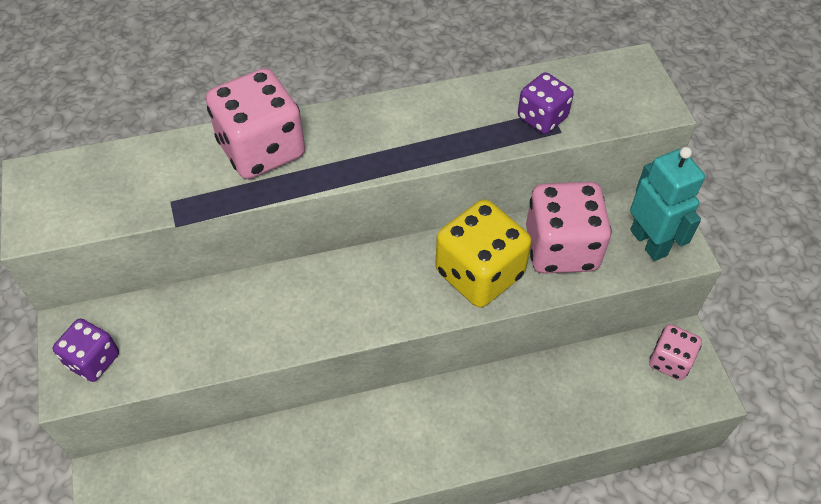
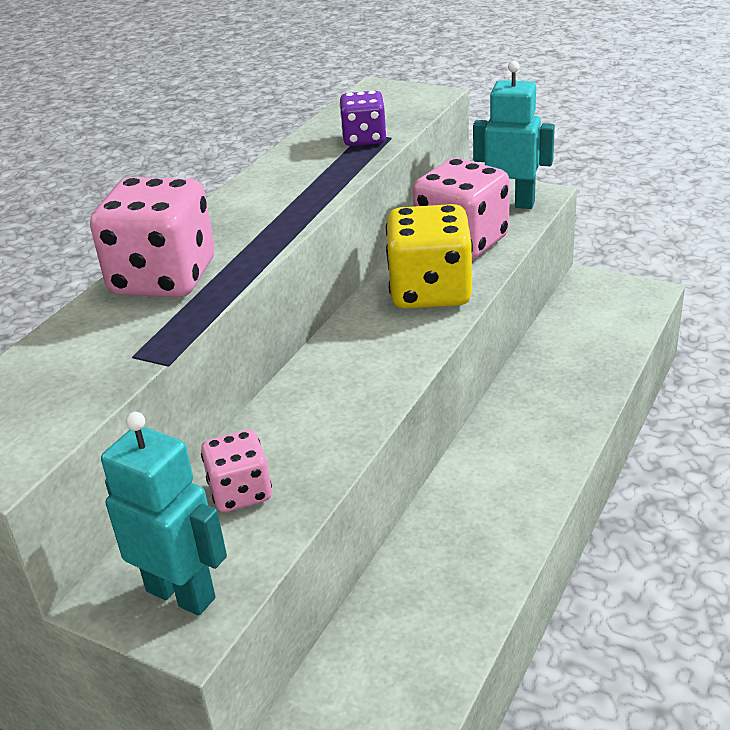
camera: 45 degrees left, 20 degrees down
purple dice [53,318,119,382] -> turquoise robot [101,412,227,616]
pink dice [649,324,702,380] -> pink dice moved to [201,430,272,512]

